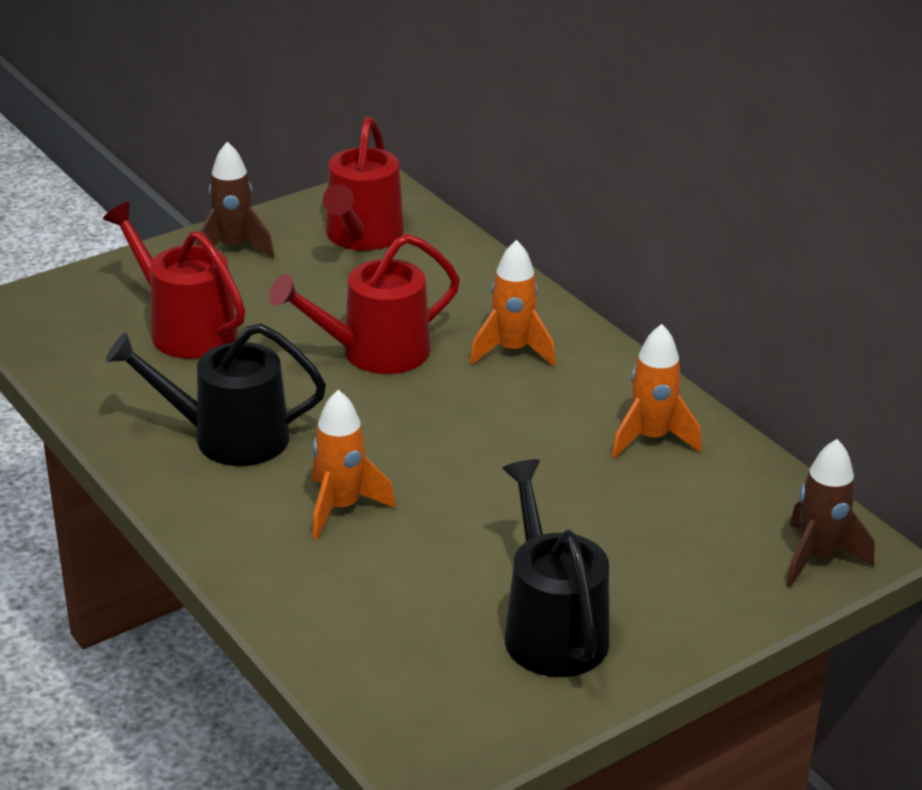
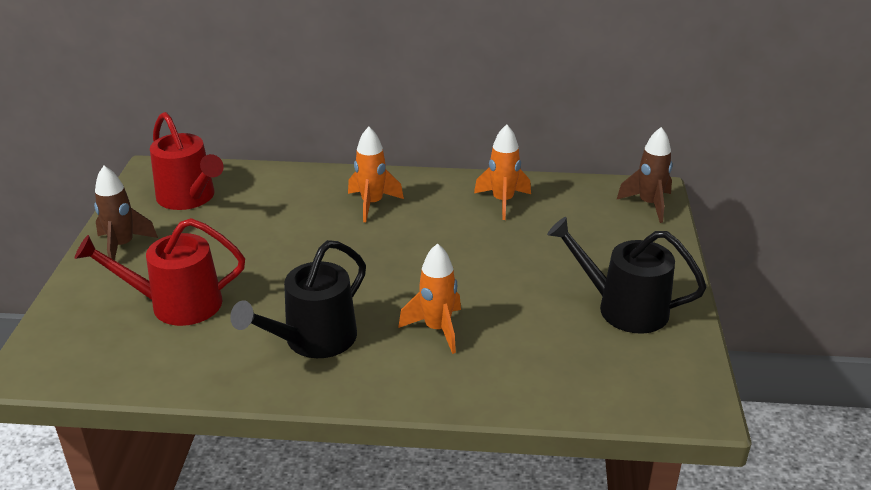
camera: 50 degrees left, 0 degrees up
red watering can [269,234,460,374] -> none

